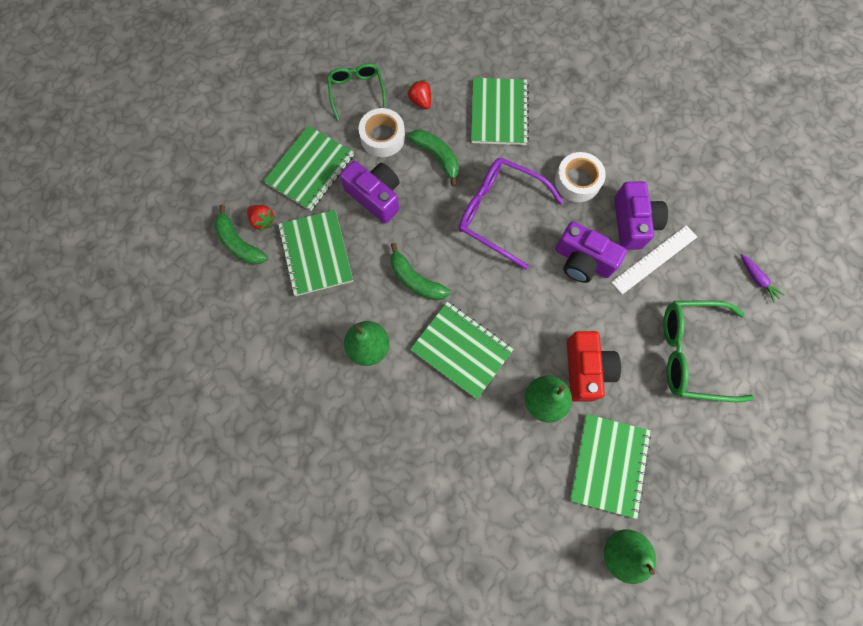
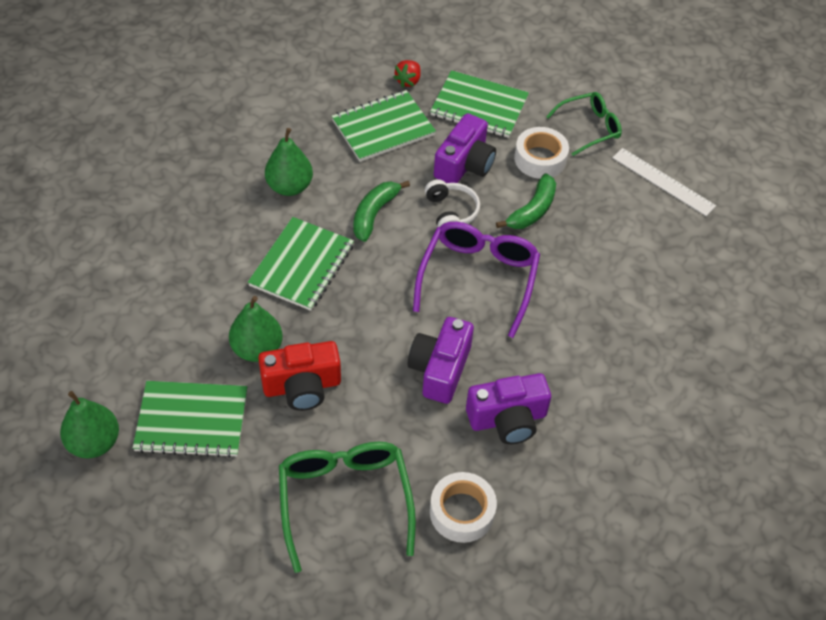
camera: 75 degrees right, 20 degrees down
green banana [214,205,268,265] -> none
red strawberry [407,80,431,109] -> none
green notebook [471,78,529,145] -> none
white tape [555,152,606,202] -> white tape moved to [430,472,497,543]
white ruler [611,225,697,294] -> white ruler moved to [612,148,716,216]
purple carrot [741,254,785,303] -> none
none -> white headphones [425,179,480,227]

